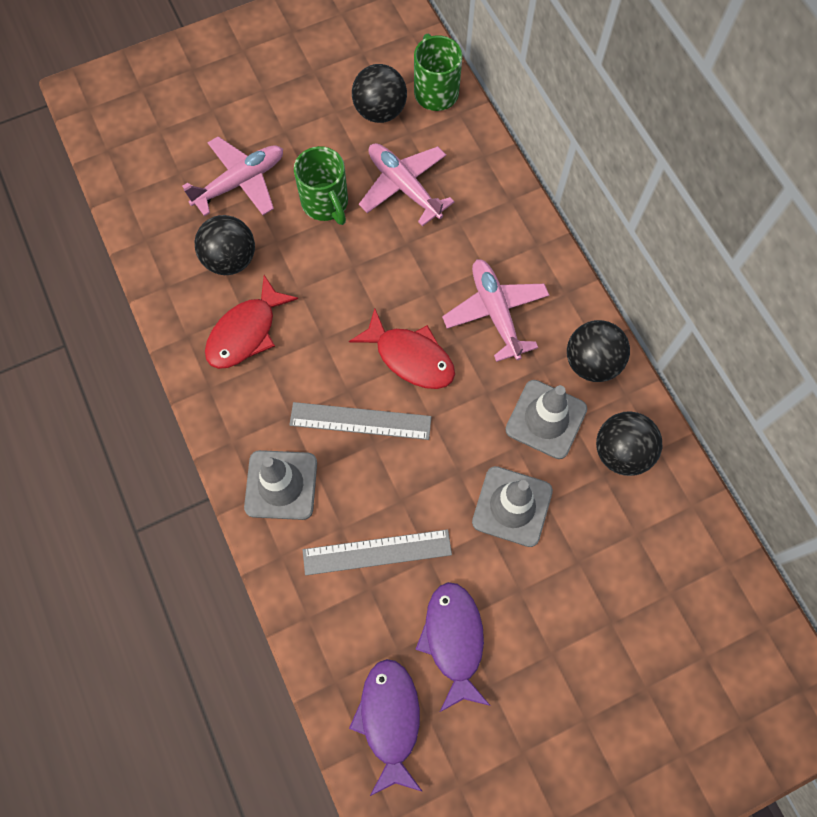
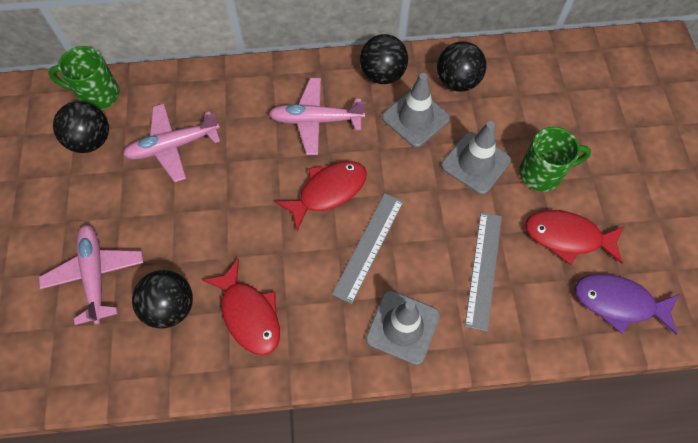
camera: 70 degrees left, 5 degrees down
green mug [294,146,348,225] -> green mug moved to [519,127,591,192]
purple fish [415,582,491,712] -> red fish [525,210,625,265]

